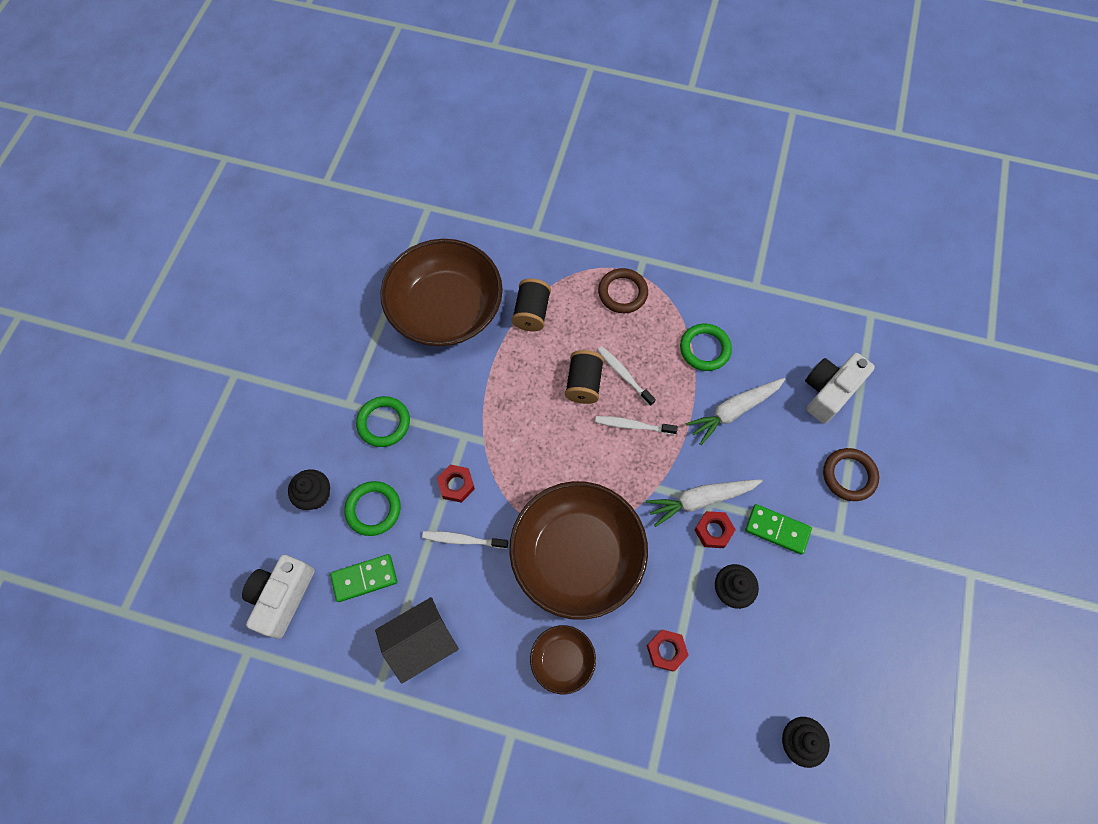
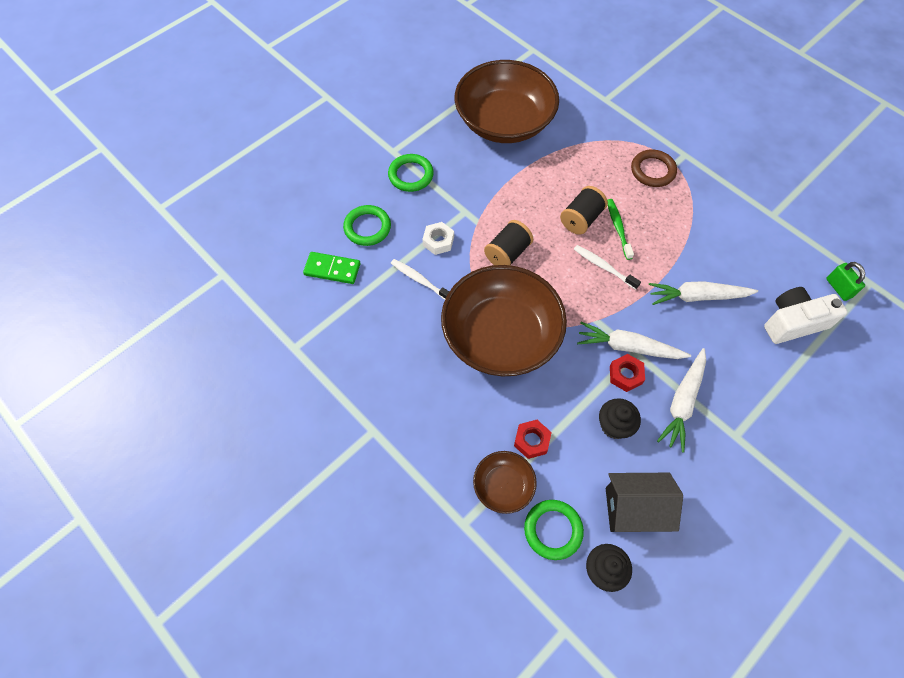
camera: 30 degrees right, 5 degrees down
white camera [242,555,315,639] -> none
black cupcake [288,469,330,510] -> none
black house [375,597,459,684] -> black house moved to [606,473,683,532]
red nut [437,464,475,503] -> white nut [422,222,454,255]
black spool [512,278,551,331] -> black spool moved to [484,220,533,265]
brown bowl [530,625,596,694] -> brown bowl moved to [473,451,537,514]
white toothbrush [597,346,656,406] -> green toothbrush [607,199,634,260]
green ring [680,324,732,371] -> green ring moved to [524,500,584,560]
green domino [745,504,812,555] -> white carrot [657,348,706,453]
brown ring [823,448,879,501] -> none
none -> green padlock [826,262,865,301]

